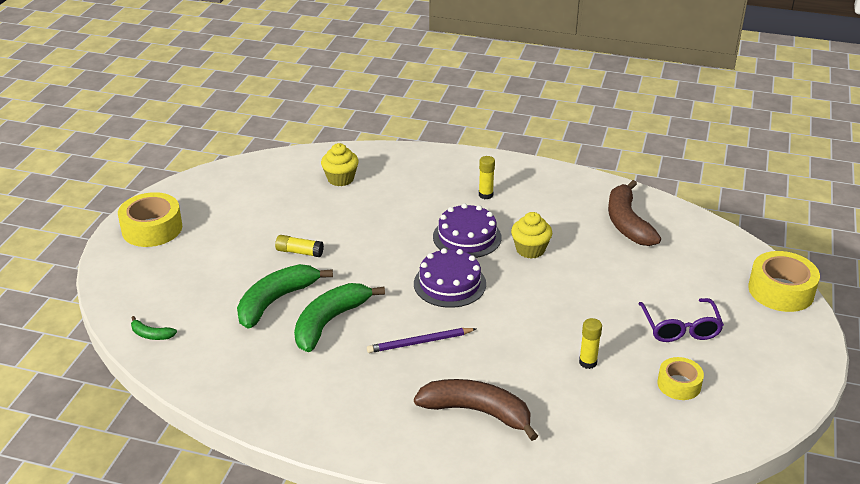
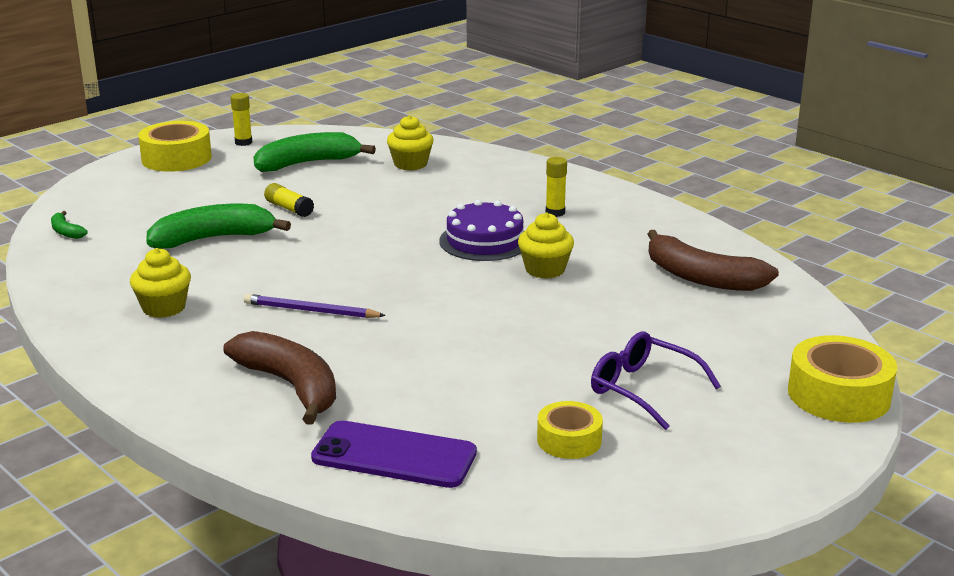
camera: 30 degrees right, 10 degrees down
green banana [294,283,385,352] -> green banana moved to [253,132,376,172]
purple cake [414,248,486,308] -> none
yellow glue stick [579,318,602,369] -> yellow glue stick moved to [231,93,252,146]
brown banana [608,180,661,246] -> brown banana turned 75 degrees counterclockwise [647,230,779,291]
purple glasses [638,298,724,342] -> purple glasses turned 105 degrees clockwise [591,332,721,430]
none -> yellow cupcake [130,248,191,318]
none -> purple phone [311,420,477,488]

